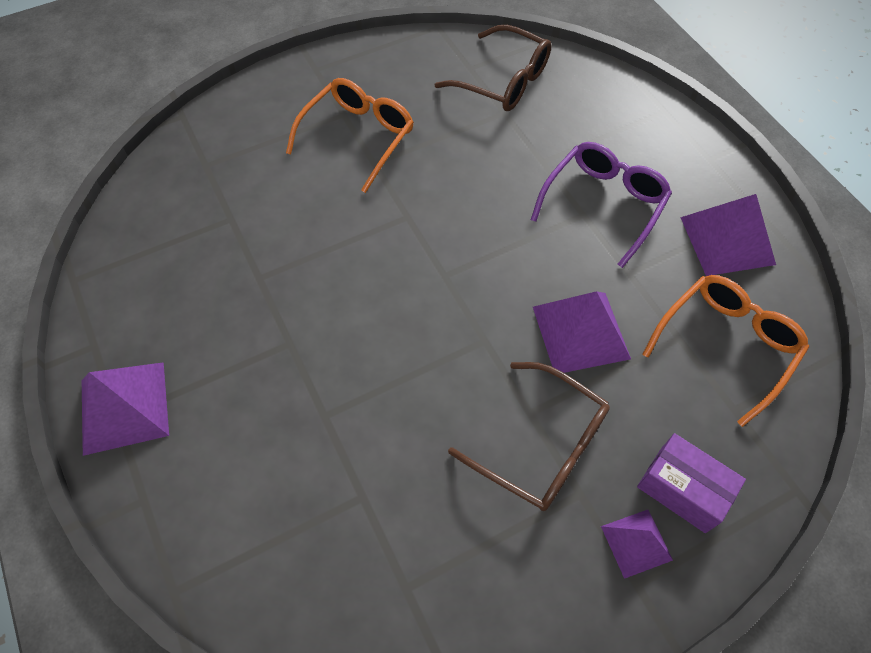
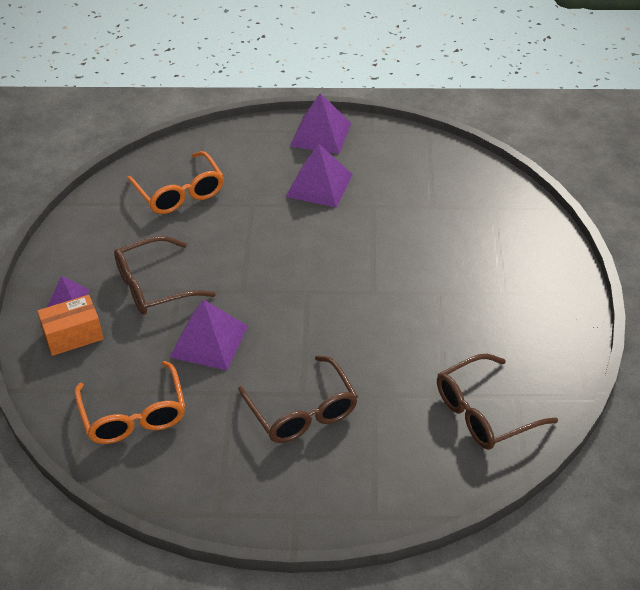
camera: 120 degrees right, 15 degrees down
orange glasses [286,78,414,193] -> orange glasses moved to [127,151,224,214]
purple glasses [531,142,672,268] -> brown glasses [238,355,358,443]
purple box [637,433,746,533] -> orange box [37,295,104,356]
purple pyramid [680,194,776,276] -> purple pyramid moved to [286,143,353,208]

